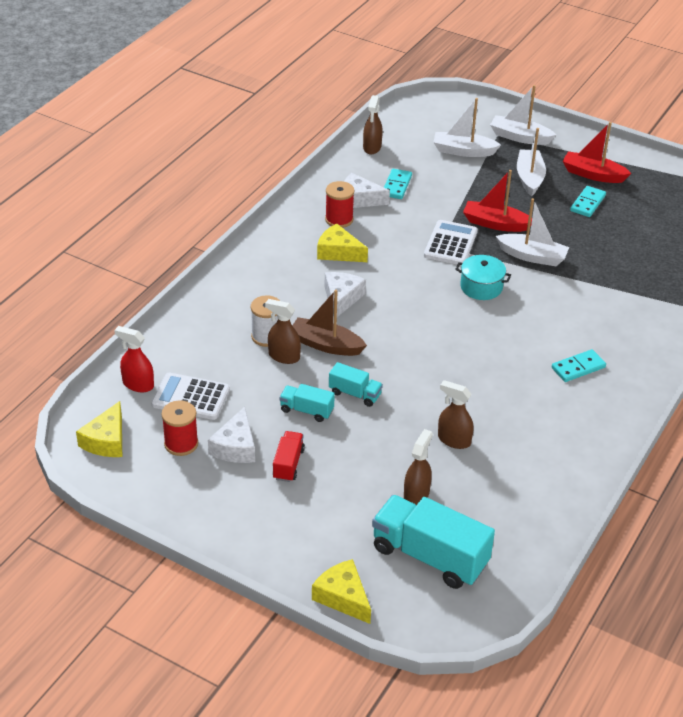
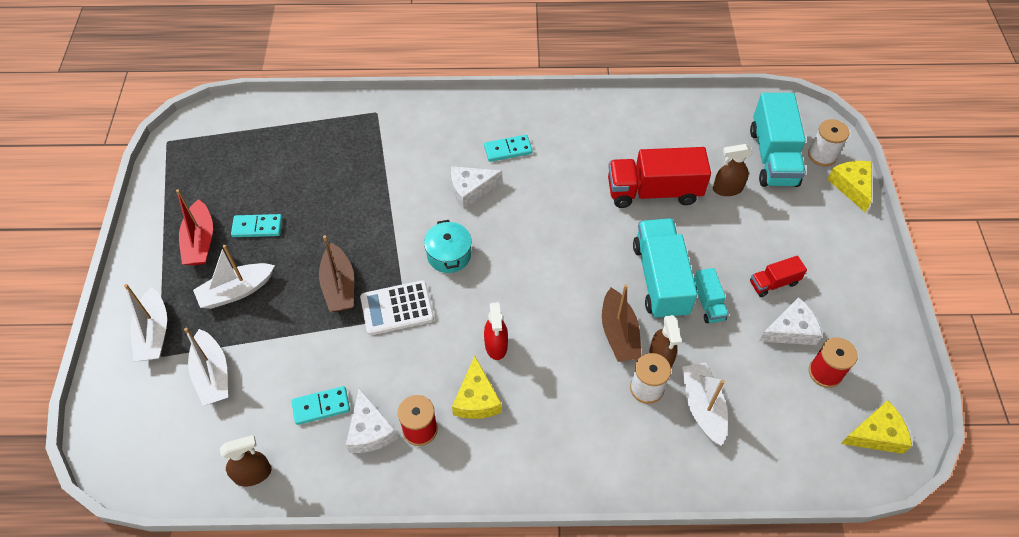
camera: 120 degrees left, 15 degrees up
red spray bottle [114,326,154,393] -> red spray bottle moved to [484,302,508,360]
white calculator [151,373,230,420] -> none
yellow cheese [312,559,371,624] -> yellow cheese turned 150 degrees clockwise [827,161,872,212]
white cheese [325,272,366,320] -> white cheese moved to [451,166,502,209]
turquoise truck [329,362,383,407] -> turquoise truck [633,219,697,319], size x1.99
brown spray bottle [438,380,474,449] -> red truck [608,147,711,208]
red boat [463,170,532,232] -> brown boat [319,235,354,312]
white boat [496,198,569,266] -> white boat moved to [682,363,728,446]
turquoise domino [552,349,606,382] -> turquoise domino turned 45 degrees counterclockwise [484,135,533,162]
none -> white spool [808,119,849,166]

